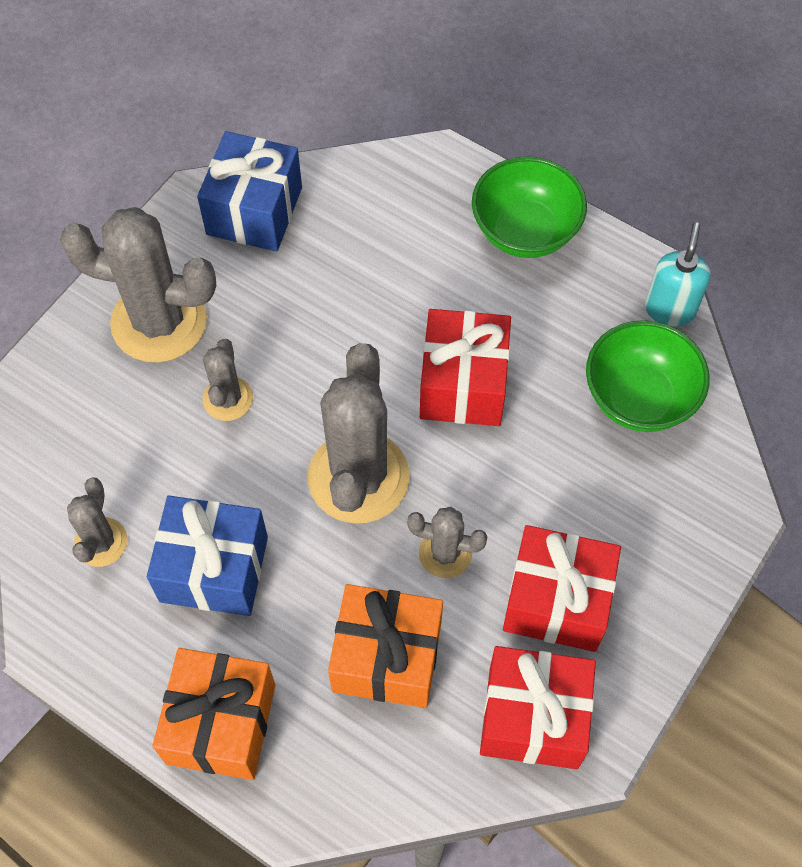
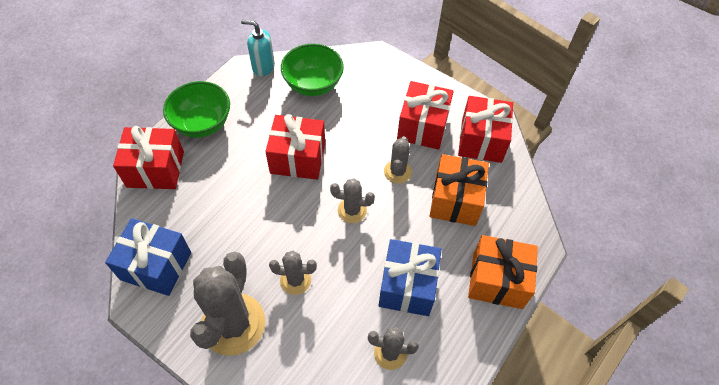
camera: 90 degrees left, 5 degrees down
grey cactus [308,343,410,523] -> grey cactus [330,179,375,223], size x0.51
none -> red gift [113,126,184,189]

